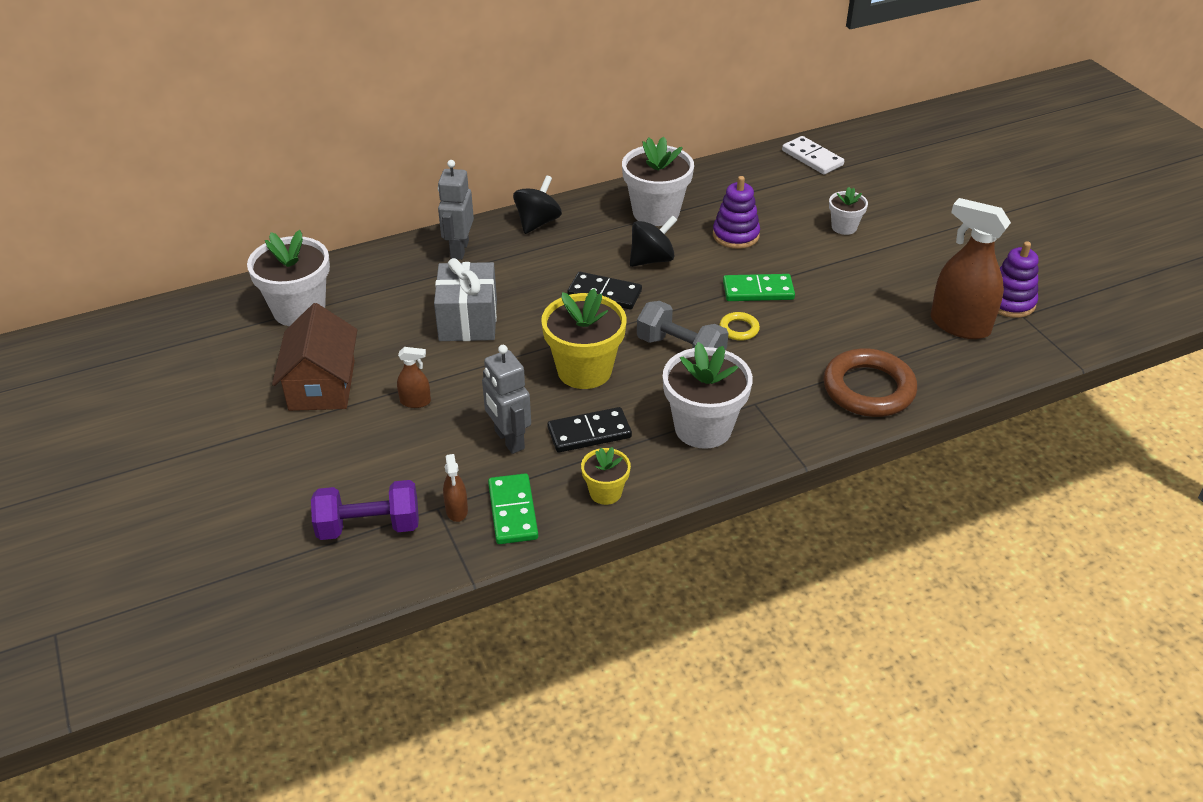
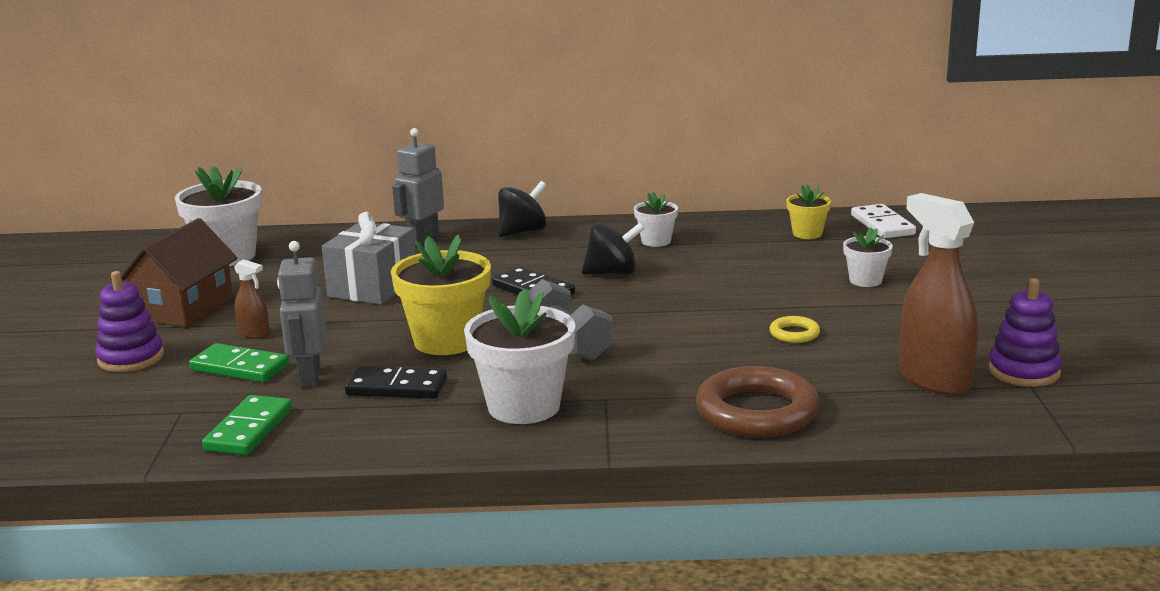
camera: 25 degrees right, 20 degrees down
purple dumbbell [311,480,419,540] -> none
brown spray bottle [443,454,468,522] -> none
yellow flower pot [581,447,631,505] -> yellow flower pot moved to [786,185,831,239]
white flower pot [622,136,694,226] -> white flower pot [634,192,678,247], size x0.53
purple stacking toy [713,176,760,249] -> purple stacking toy moved to [95,271,164,372]
yellow ring [719,312,760,341] -> yellow ring moved to [770,316,820,343]
green domino [723,274,795,301] -> green domino moved to [189,343,289,382]

